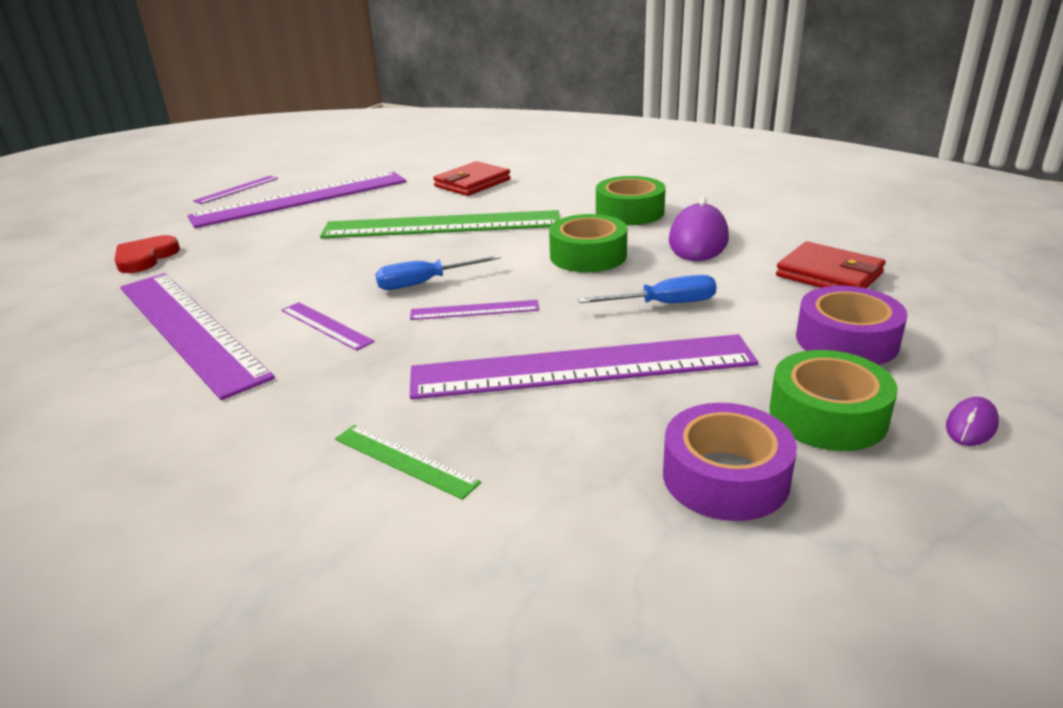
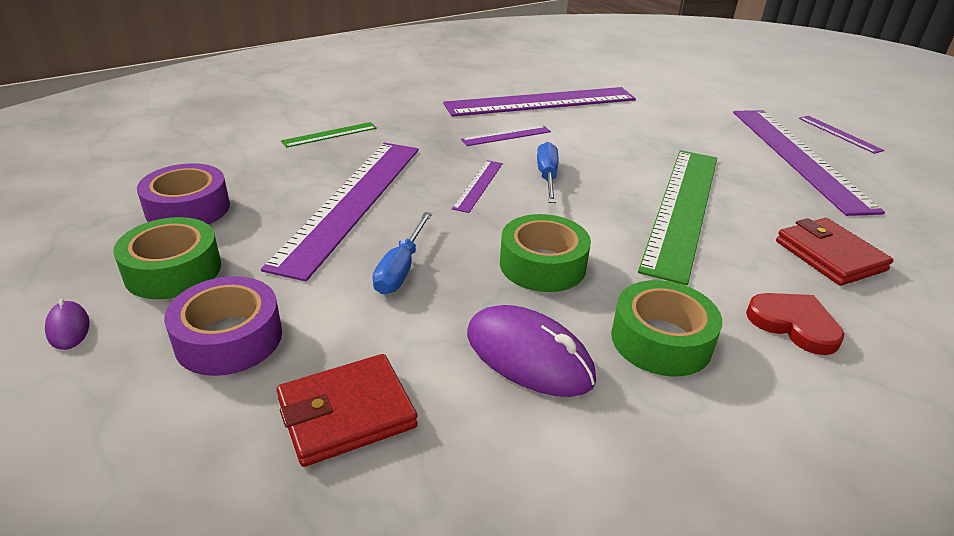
camera: 110 degrees right, 5 degrees up
red heart [114,235,180,273] -> red heart moved to [746,293,844,355]

